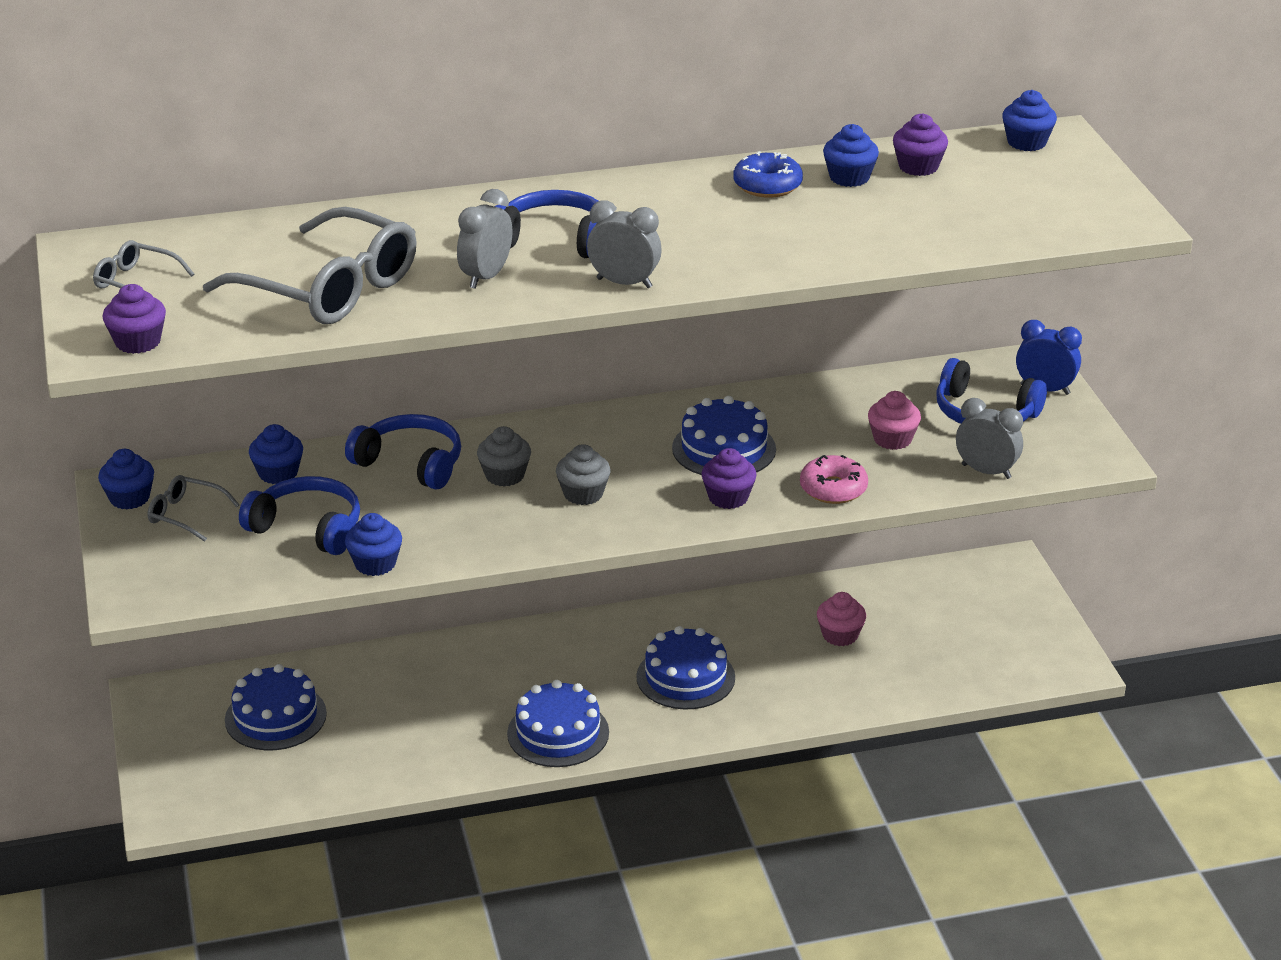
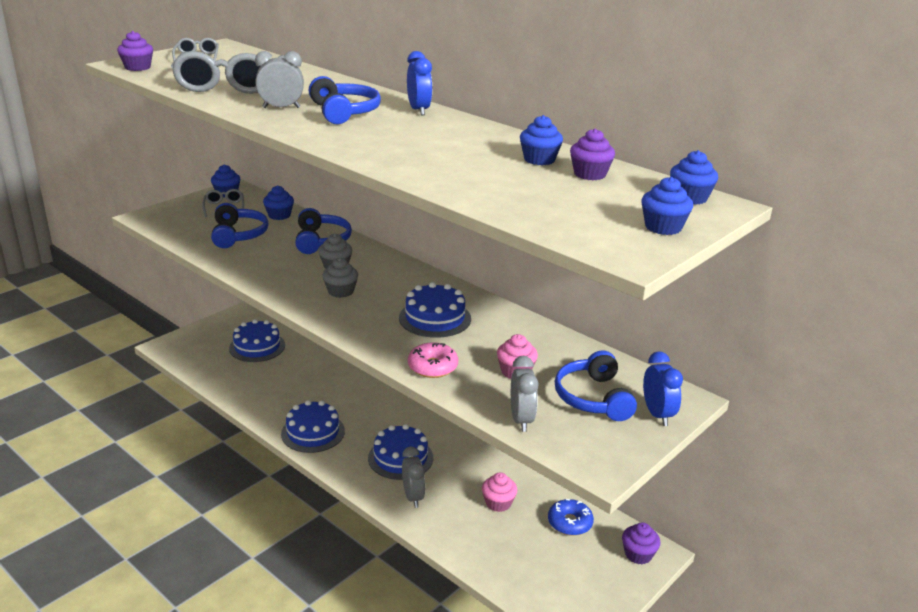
camera: 55 degrees right, 5 degrees down
blue cupcake [345,513,402,576] -> blue cupcake moved to [641,177,693,235]
grey clock [587,200,662,288] -> grey clock moved to [402,447,425,508]
purple cupcake [702,448,757,509] -> purple cupcake moved to [622,522,661,564]
blue donut [733,151,803,198] -> blue donut moved to [548,499,594,536]
none -> blue clock [407,51,432,116]

